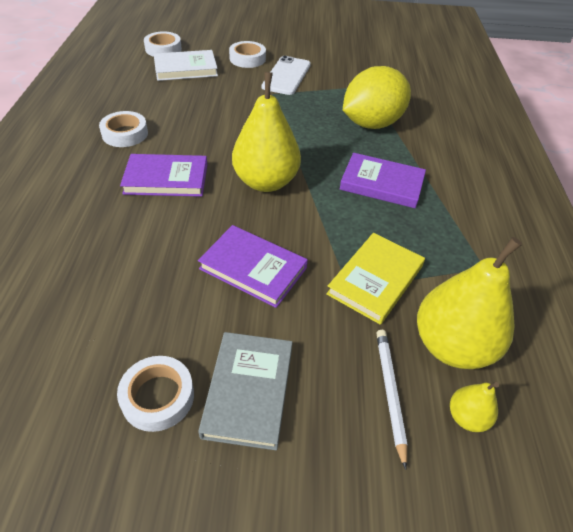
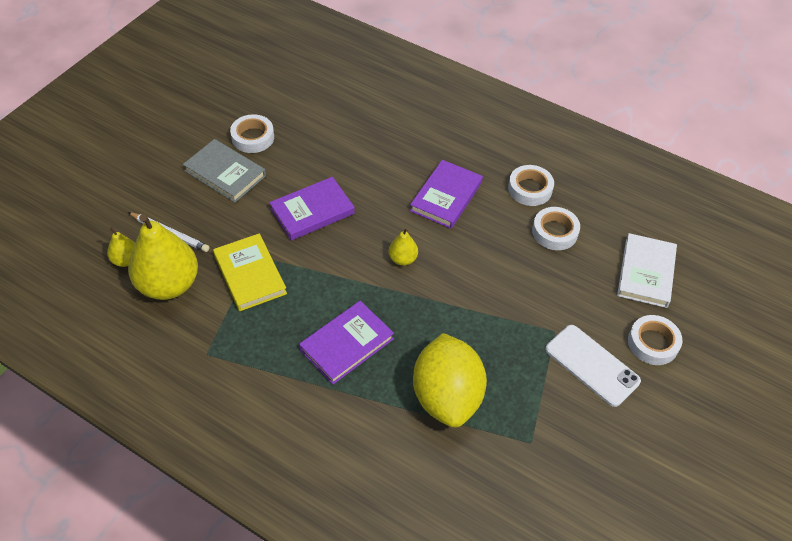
camera: 120 degrees right, 5 degrees up
white tape [144,31,182,57] -> white tape moved to [532,207,580,250]
yellow pear [232,72,301,192] -> yellow pear [389,228,418,266], size x0.46

